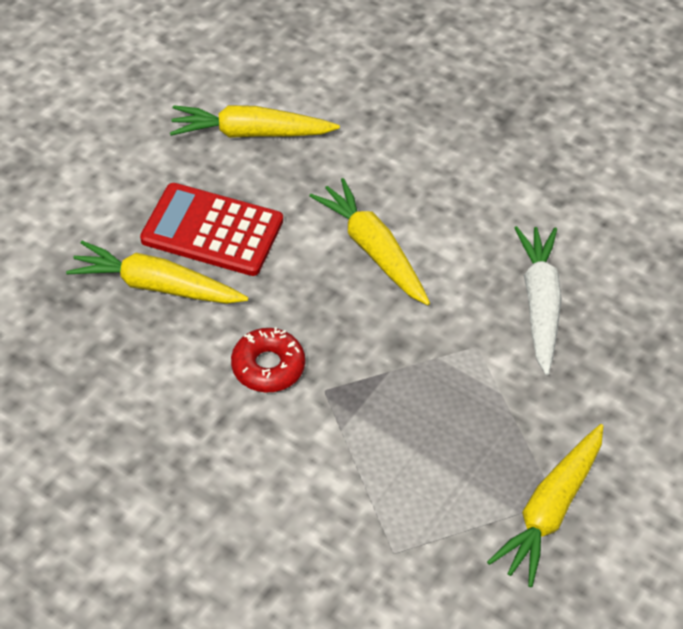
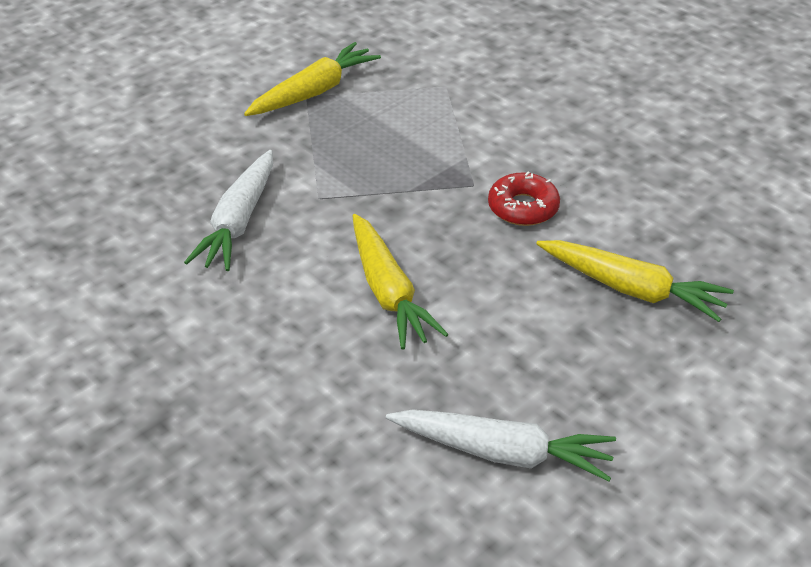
camera: 165 degrees left, 10 degrees down
red calculator [140,183,283,276] -> none
yellow carrot [170,105,340,138] -> white carrot [386,409,616,481]

